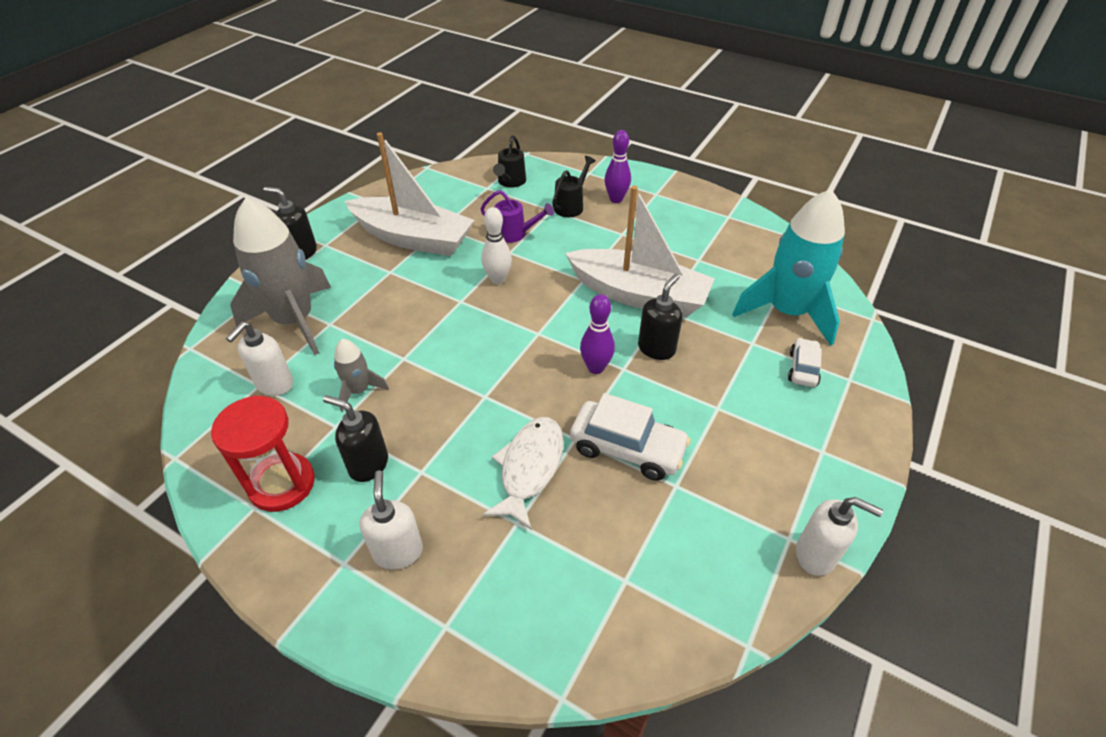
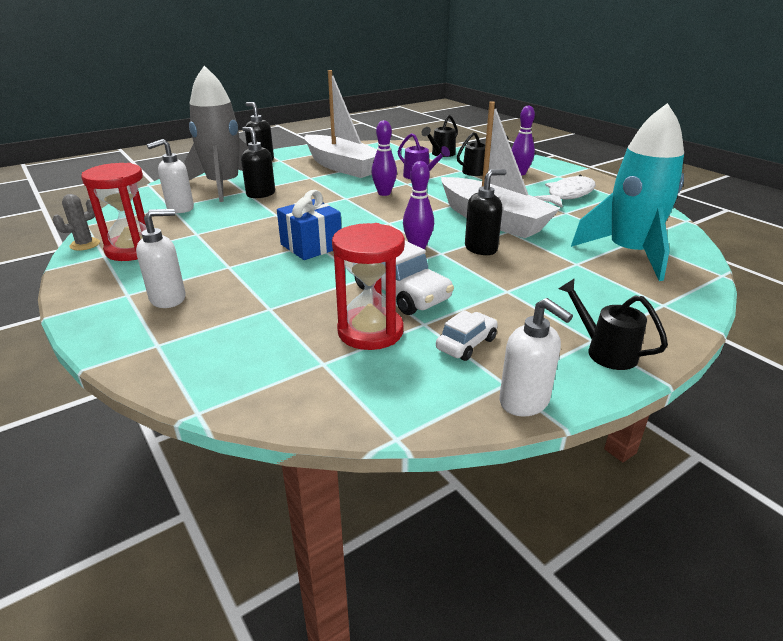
camera: 25 degrees right, 15 degrees down
black soap dispenser [323,395,388,482] -> black soap dispenser moved to [241,127,275,198]
grey rocket [334,339,389,412] -> none
white soap dispenser [359,470,423,570] -> white soap dispenser turned 45 degrees clockwise [136,209,186,308]
white bowling pin [481,207,512,284] -> purple bowling pin [371,120,397,196]
white fish [482,417,563,530] -> white fish moved to [533,175,596,207]
white car [788,338,822,387] -> white car moved to [436,310,498,361]
none -> grey cactus [53,194,100,251]
none -> blue gift [277,190,341,260]
none -> red hourglass [332,223,405,350]
none -> black watering can [558,278,668,370]

